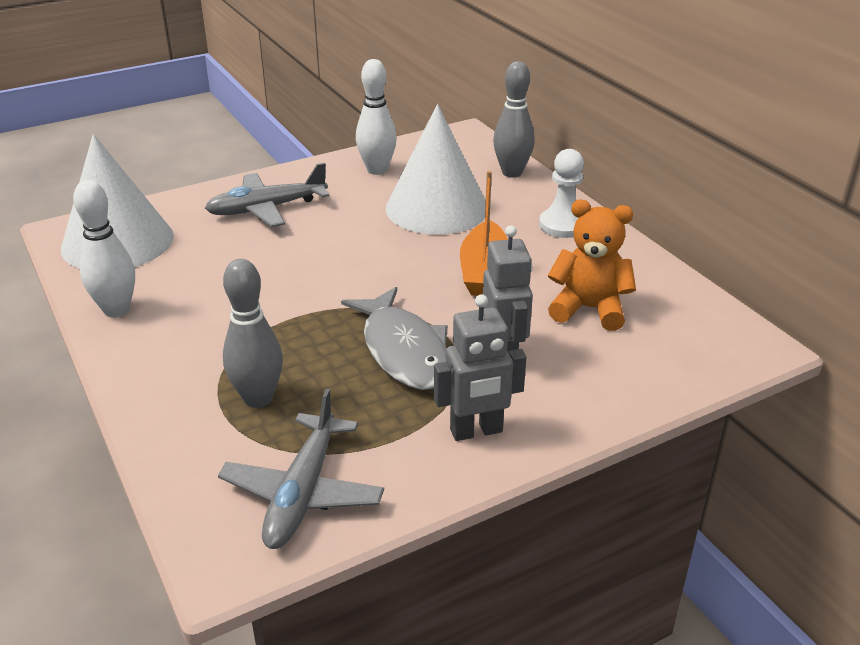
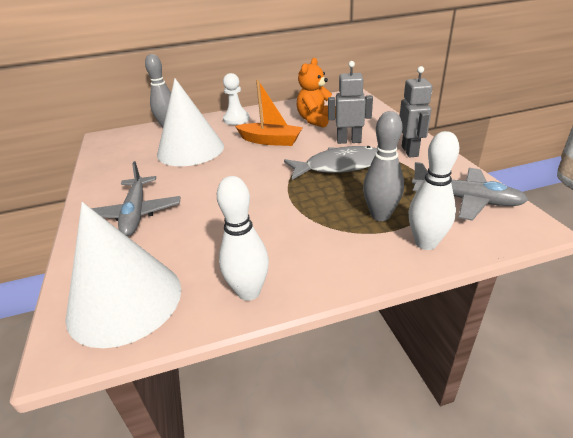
camera: 75 degrees left, 0 degrees up
white bowling pin [356,59,397,175] -> white bowling pin moved to [409,131,459,250]

